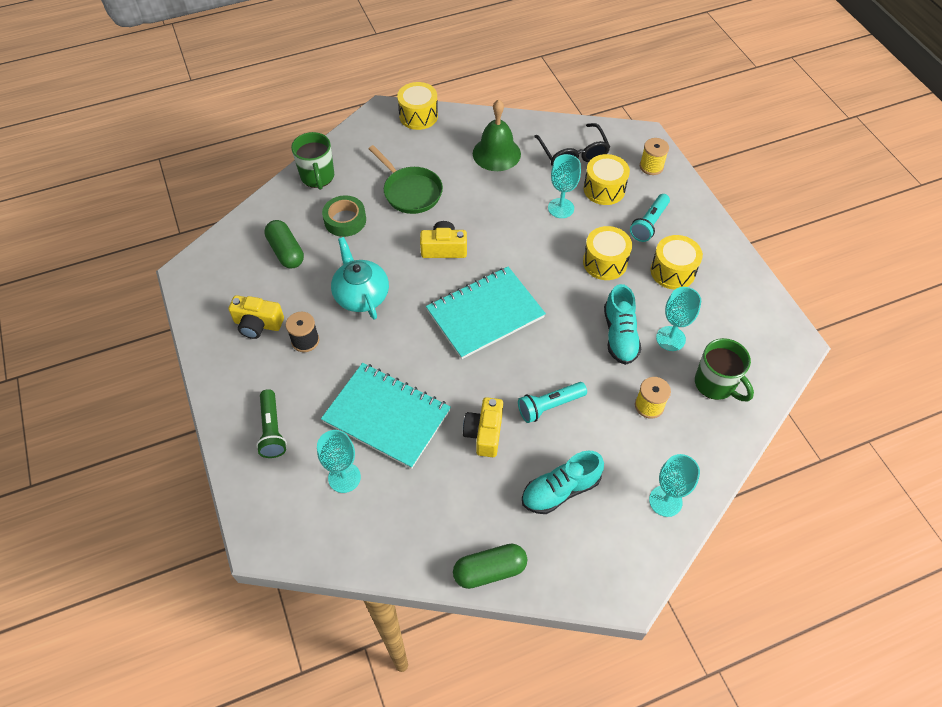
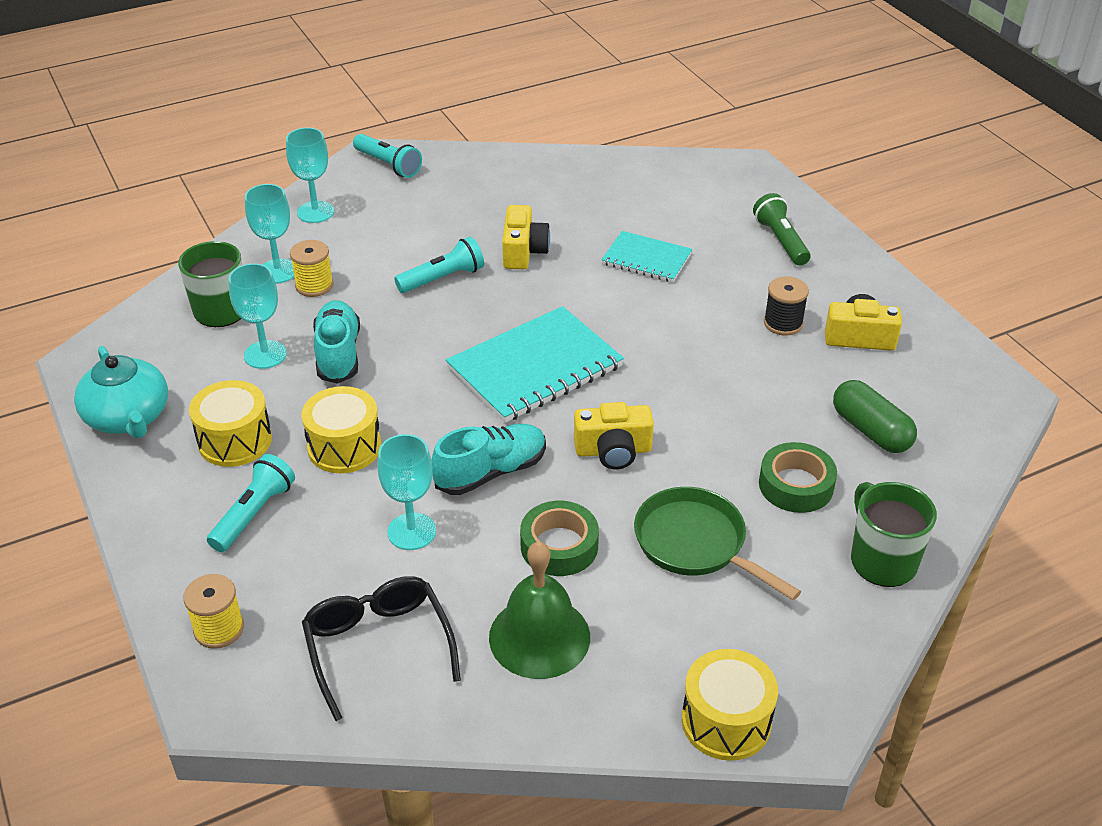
camera: 175 degrees right, 15 degrees down
turquoise goblet [317,430,361,493] -> turquoise goblet moved to [245,184,295,284]
turquoise notebook [321,363,451,469] -> turquoise notebook [601,231,693,282], size x0.58
turquoise teapot [331,237,389,320] -> turquoise teapot moved to [74,346,168,439]
green capsule [453,544,527,589] -> none
turquoise shoe [522,451,604,514] -> turquoise shoe moved to [431,424,546,495]
yellow drum [584,154,630,205] -> none
none -> turquoise flashlight [353,134,422,178]
none -> green tape [520,501,599,576]

